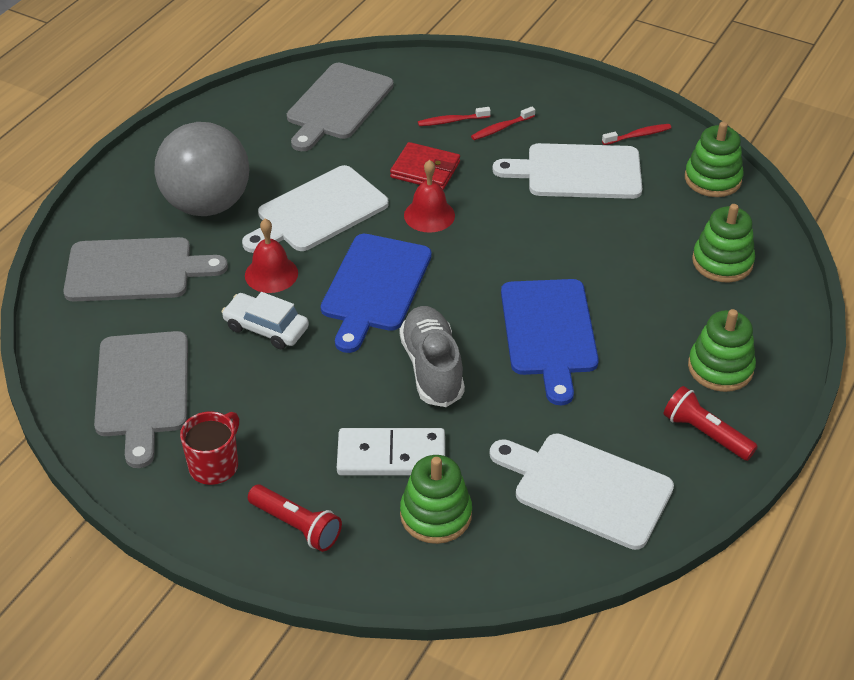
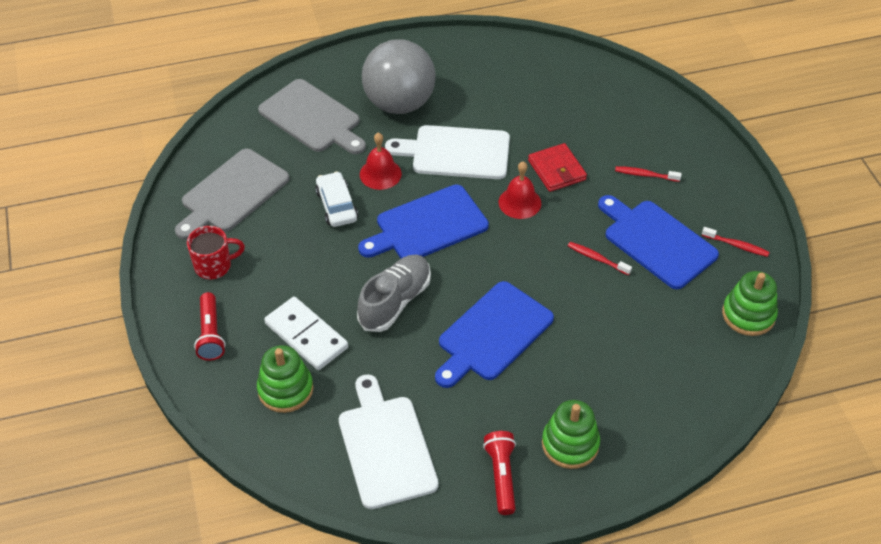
camera: 45 degrees right, 5 degrees up
grey cutting board [287,63,394,151] -> none
red toothbrush [418,107,491,126] -> red toothbrush moved to [568,242,632,275]
white cutting board [492,143,642,199] -> blue cutting board [598,195,719,289]
green stacking toy [692,204,755,282] -> none

